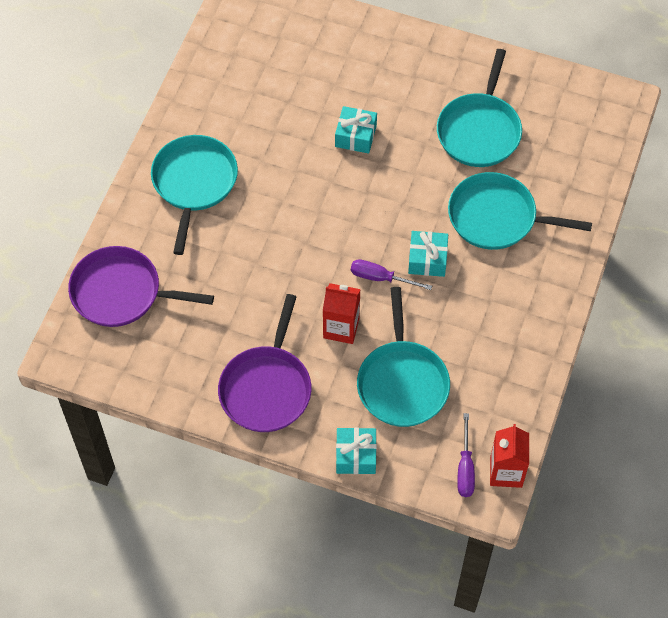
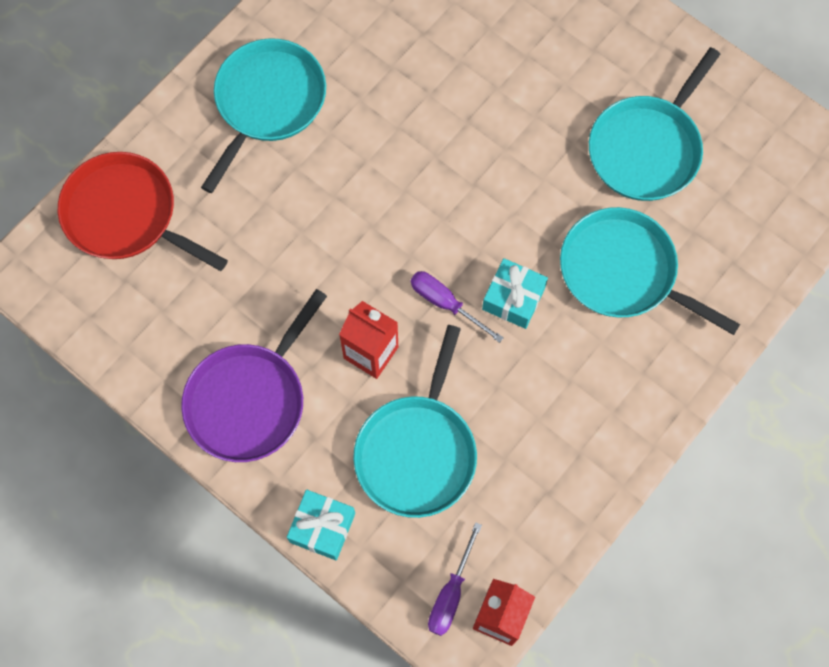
camera: 20 degrees right, 10 degrees up
purple pan [68,246,214,327] -> red pan [58,152,228,271]
turquoise gift [335,106,377,154] -> none

